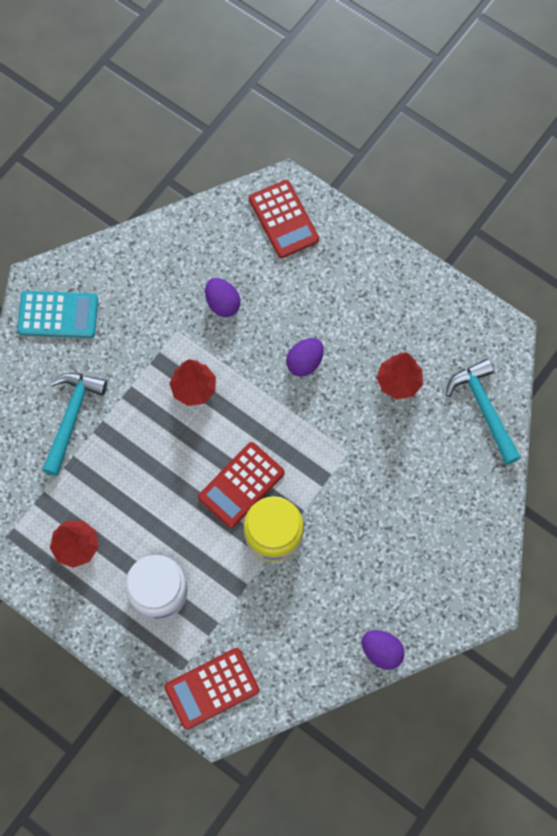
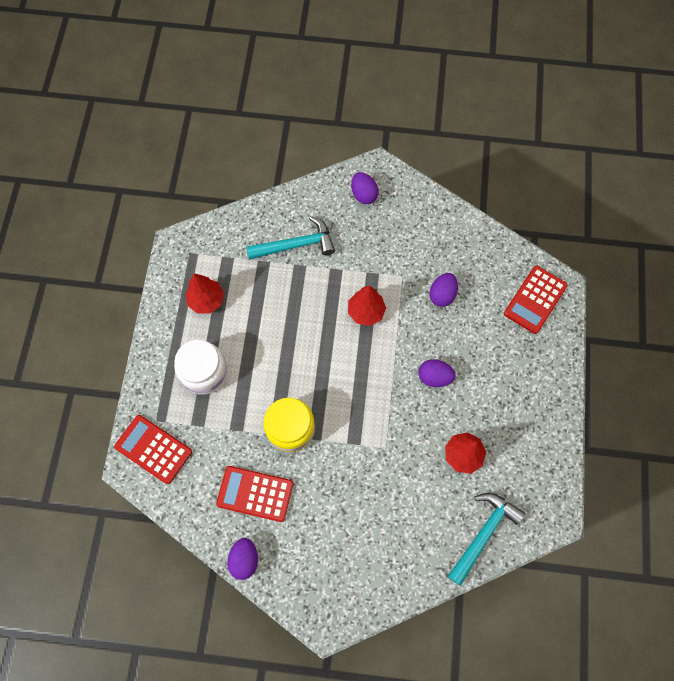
camera: 60 degrees right, 0 degrees up
turquoise calculator [17,291,98,338] -> purple egg [351,172,379,204]
red calculator [198,442,285,528] -> red calculator moved to [216,466,293,522]

